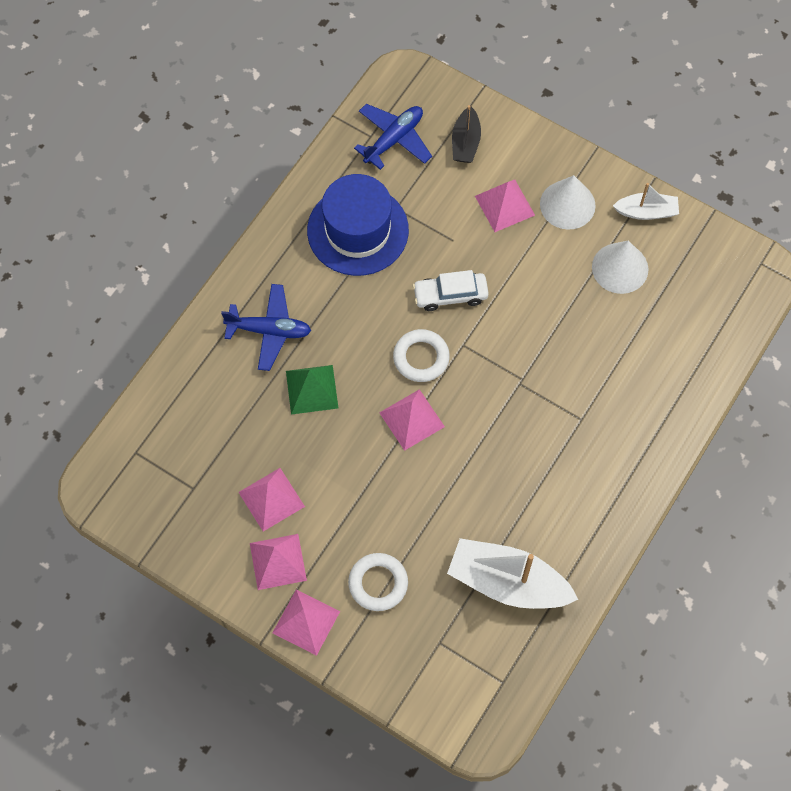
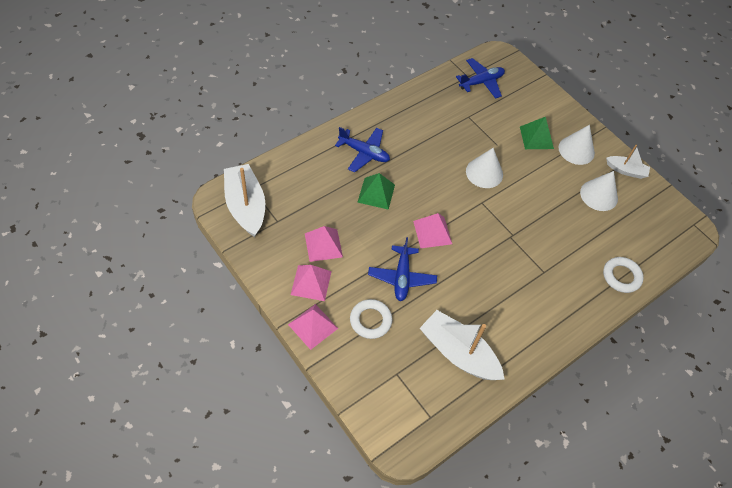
camera: 15 degrees right, 10 degrees down
blue hat [307,174,409,276] -> none
white ring [393,329,450,382] -> white ring moved to [603,257,644,293]
white car [413,270,489,311] -> white cone [466,148,503,188]
black boat [452,105,481,163] -> none
pink pyramid [475,180,535,232] -> green pyramid [520,117,554,149]
none -> white boat [224,164,265,237]
none -> blue plane [368,237,437,301]

